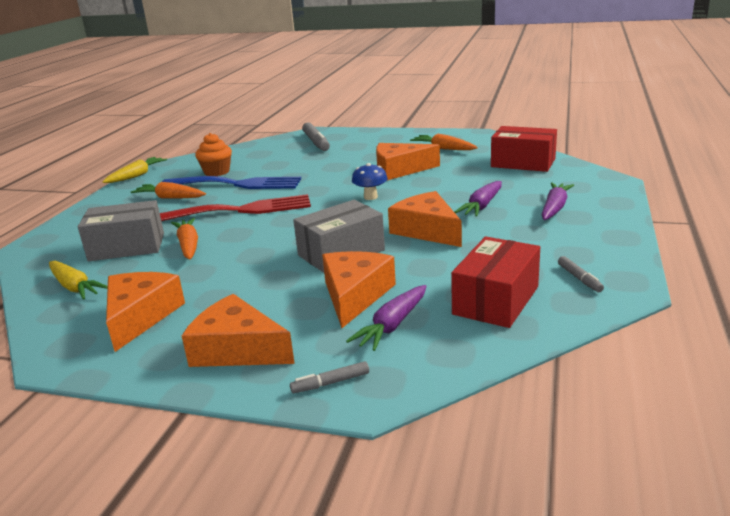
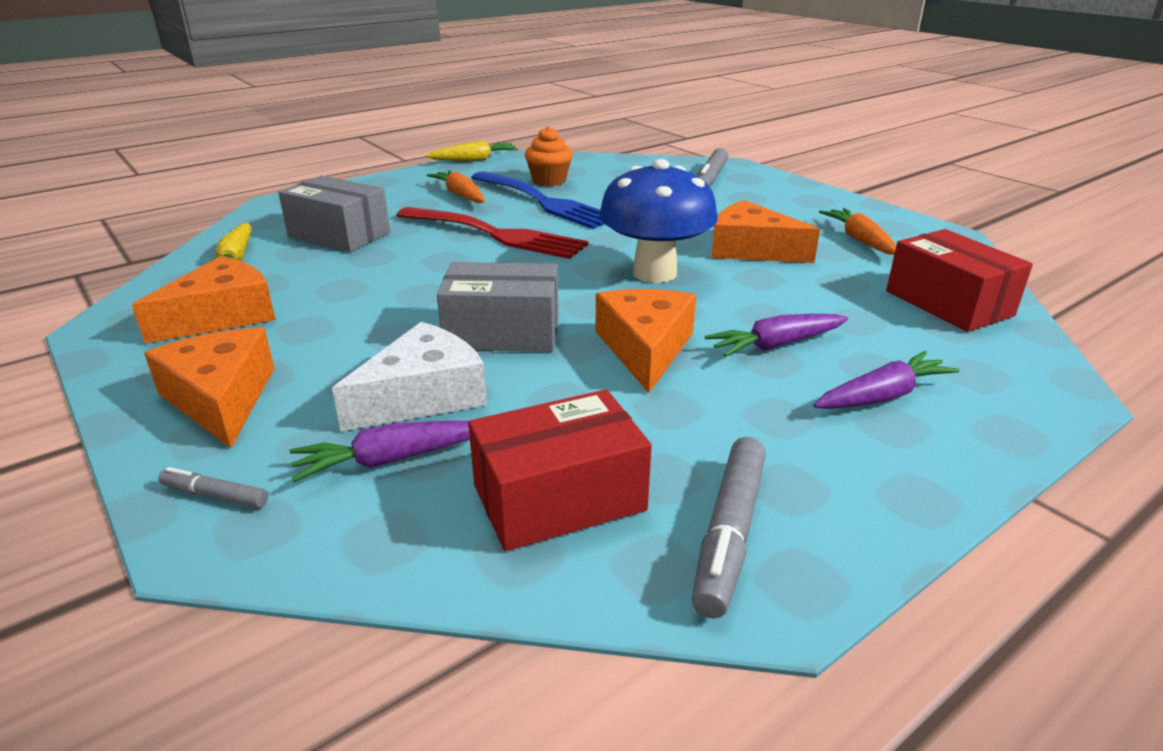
camera: 35 degrees right, 5 degrees up
orange carrot [171,218,198,260] -> none
orange cheese [322,251,396,328] -> white cheese [332,322,487,431]
blue mushroom [352,163,387,200] -> blue mushroom [599,159,718,283], size x2.09
grey marker [558,256,604,292] -> grey marker [692,437,766,618], size x1.88

